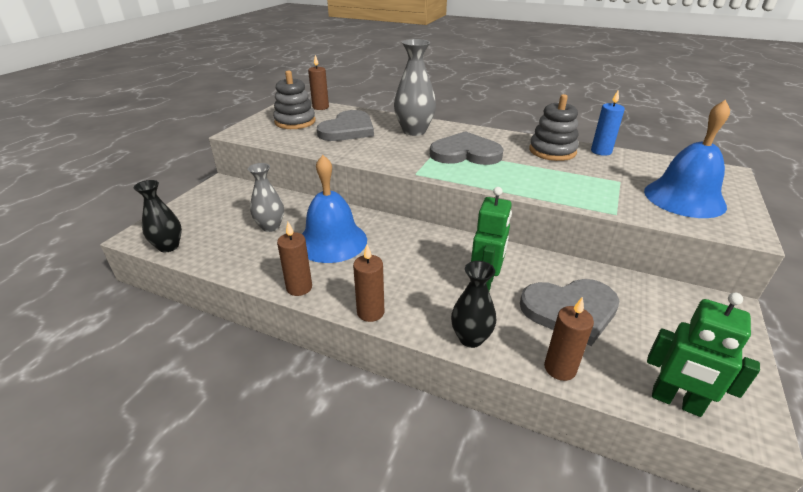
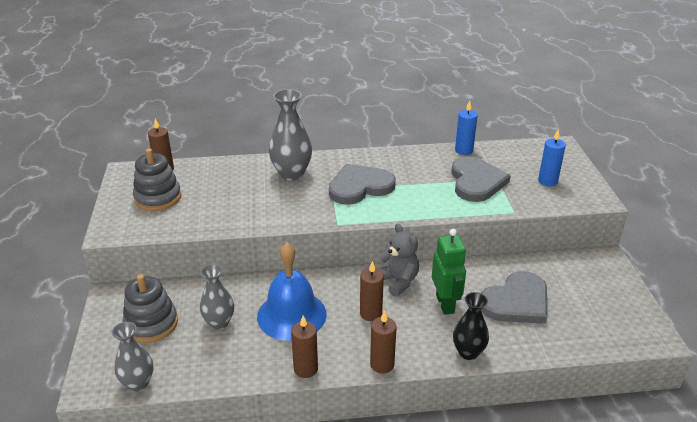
camera: 30 degrees left, 0 degrees up
black vase [134,180,182,252] -> grey vase [112,322,154,392]
grey heart [317,110,374,141] -> grey heart moved to [451,156,511,202]
grey stacking toy [529,94,579,161] -> grey stacking toy moved to [123,274,178,343]
brown candle [544,297,594,381] -> brown candle moved to [360,261,384,321]
blue bell [644,100,730,218] -> blue candle [538,129,566,186]
green robot [647,293,760,417] -> none
none -> grey teddy bear [377,223,419,297]

